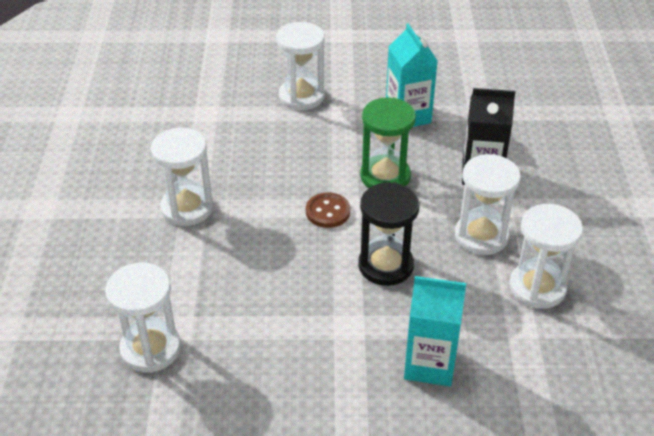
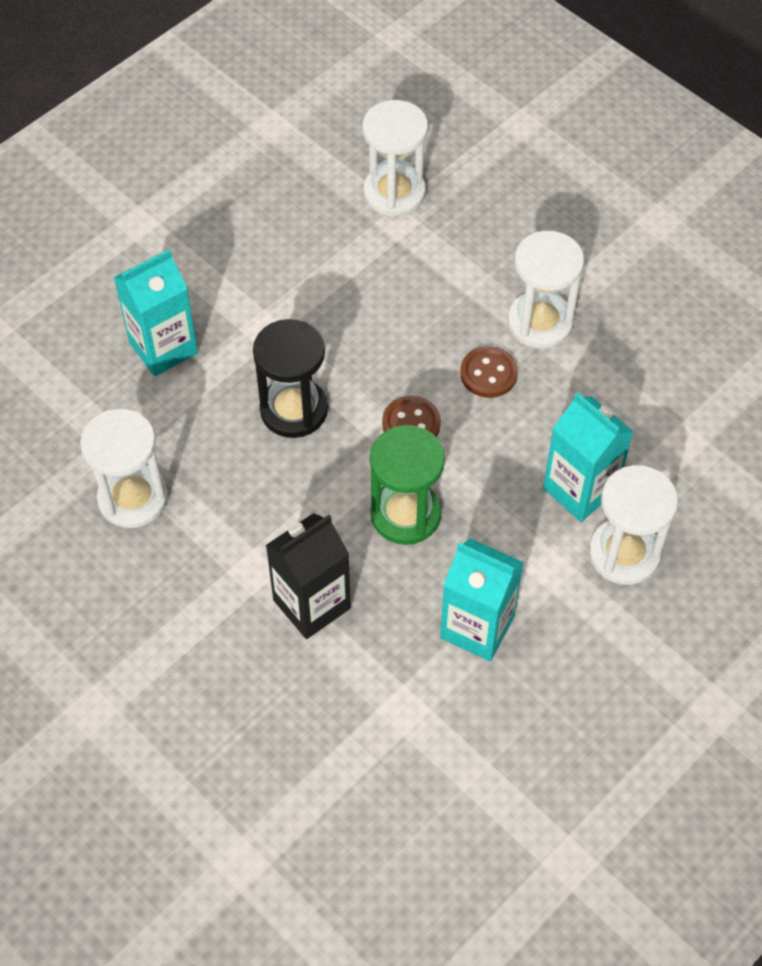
camera: 135 degrees right, 15 degrees up
white hourglass [455,154,521,255] -> none
none -> brown button [460,346,518,398]
none -> turquoise carton [543,392,634,522]

